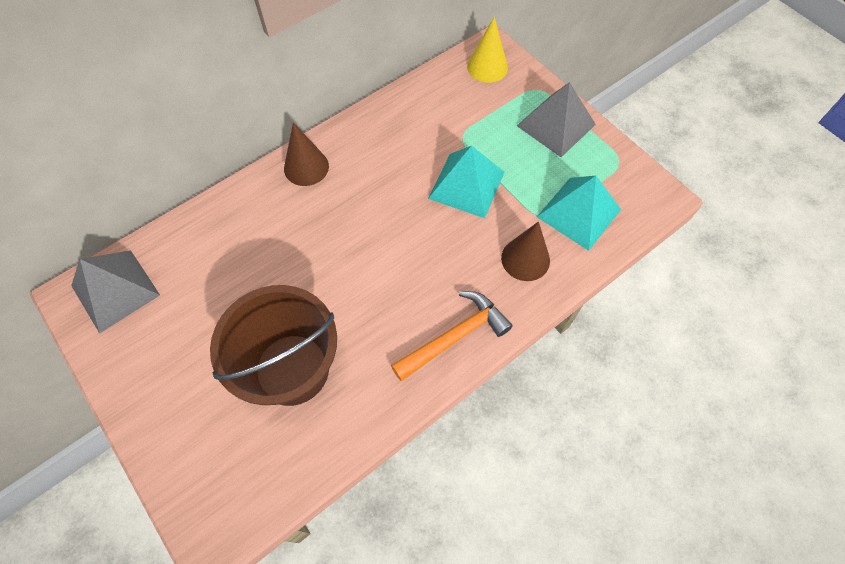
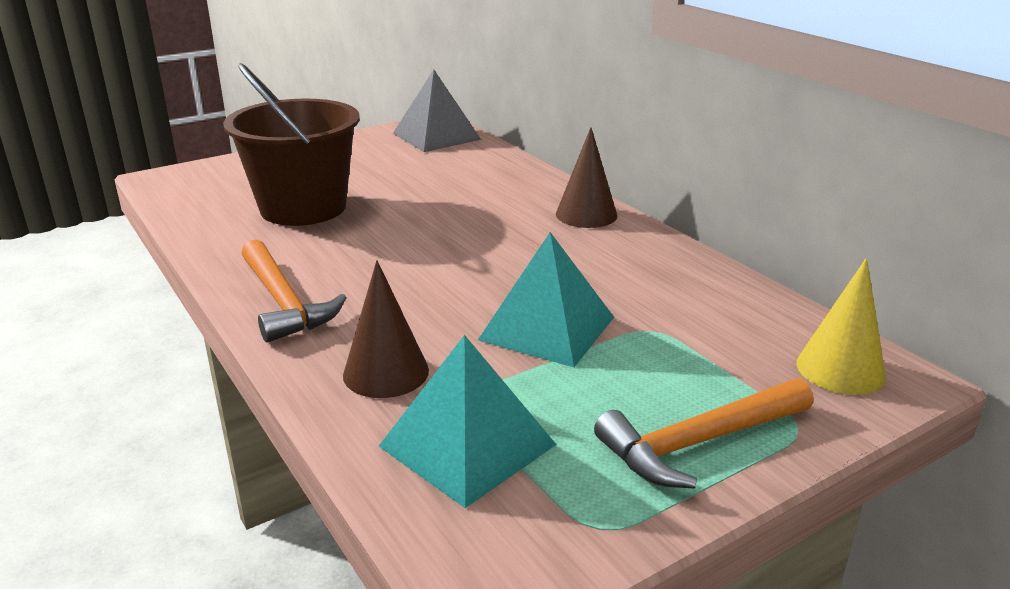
camera: 95 degrees right, 35 degrees down
grey pyramid [517,82,596,157] -> orange hammer [594,378,813,489]

